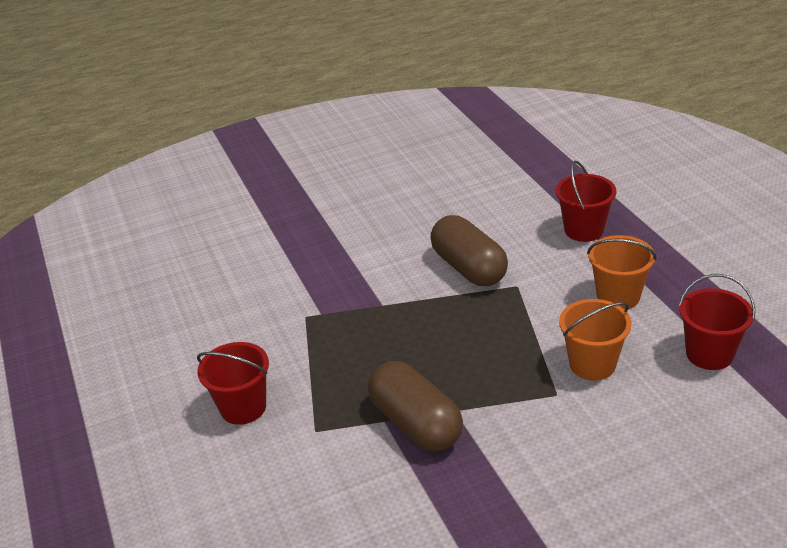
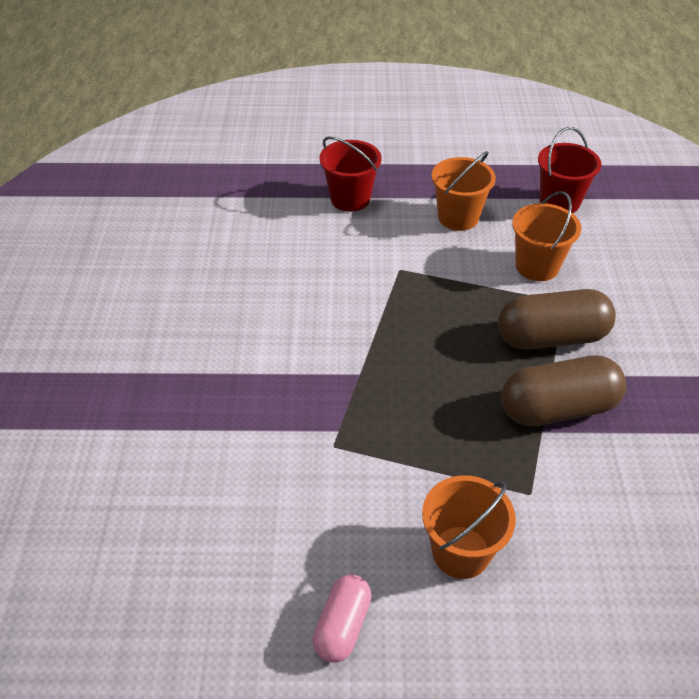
camera: 70 degrees left, 10 degrees up
red bucket [197,342,269,425] -> orange bucket [422,475,516,579]
brown capsule [430,215,508,286] -> brown capsule moved to [498,289,616,350]
none -> pink capsule [313,574,372,663]

